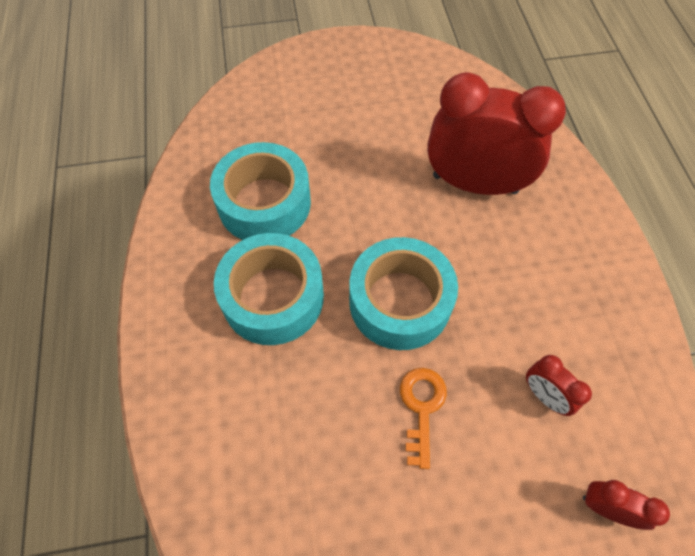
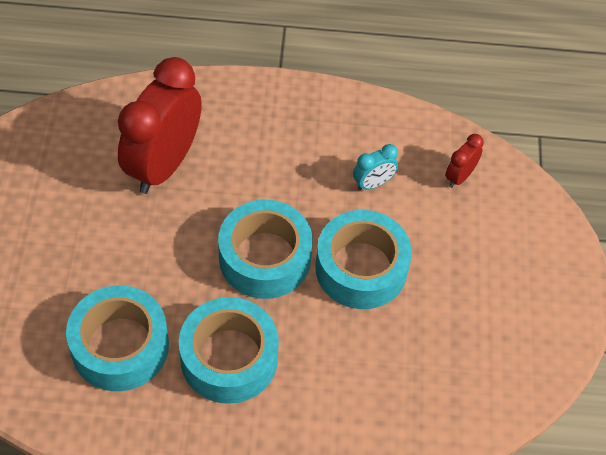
camera: 80 degrees left, 5 degrees down
orange key [400,368,447,469] -> turquoise tape [315,210,412,309]
red clock [526,355,592,416] -> turquoise clock [353,144,398,191]

